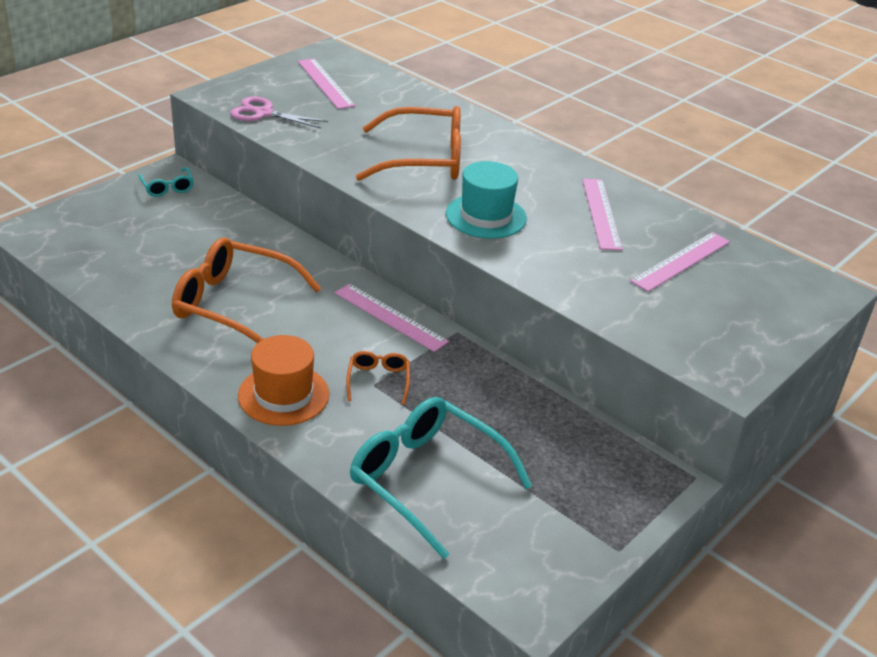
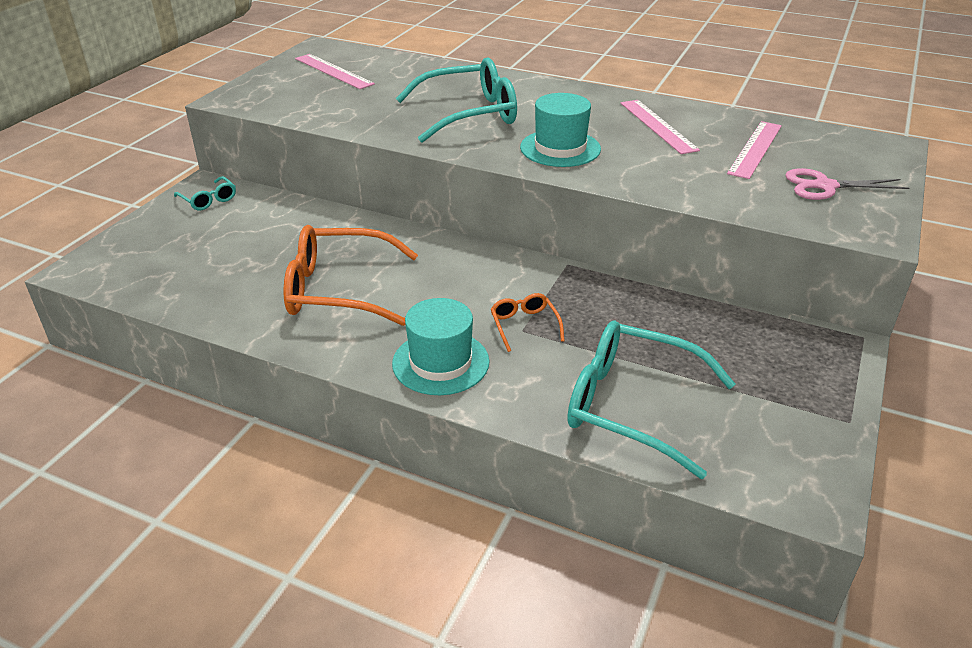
camera: 15 degrees left, 0 degrees up
pink scissors [230,96,328,128] -> pink scissors moved to [785,168,909,200]
orange hat [238,335,329,426] -> turquoise hat [392,298,489,395]
pink ruler [335,284,449,352] -> none
orange glasses [356,106,461,181] -> turquoise glasses [396,57,517,143]

